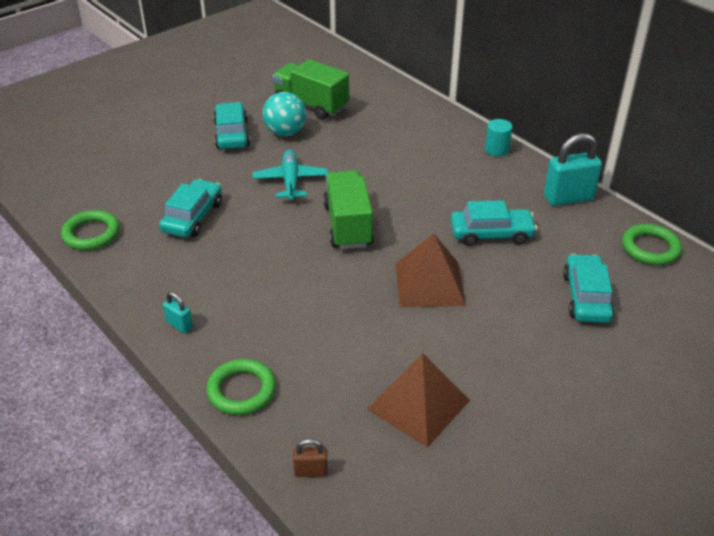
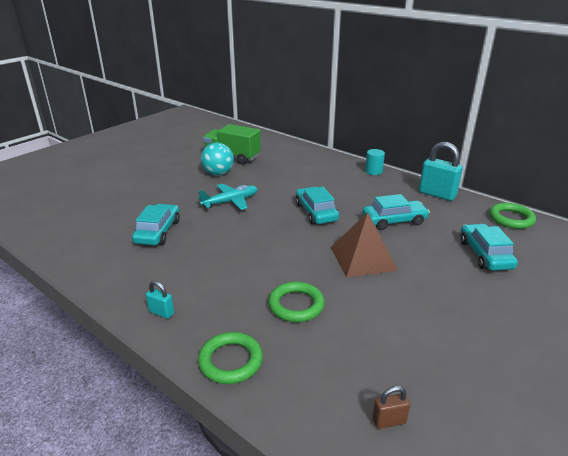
camera: 10 degrees left, 10 degrees down
green ring [61,210,120,250] -> green ring moved to [268,282,325,322]
turquoise car [213,102,250,149] -> turquoise car moved to [296,187,339,224]
turquoise plane [253,149,328,200] -> turquoise plane turned 75 degrees clockwise [198,184,258,210]
brown padlock [293,439,328,477] -> brown padlock moved to [373,386,410,429]
green truck [323,170,374,249] -> none
brown pyramid [367,353,470,448] -> none
turquoise padlock [544,133,602,206] -> turquoise padlock turned 60 degrees clockwise [419,142,463,201]

